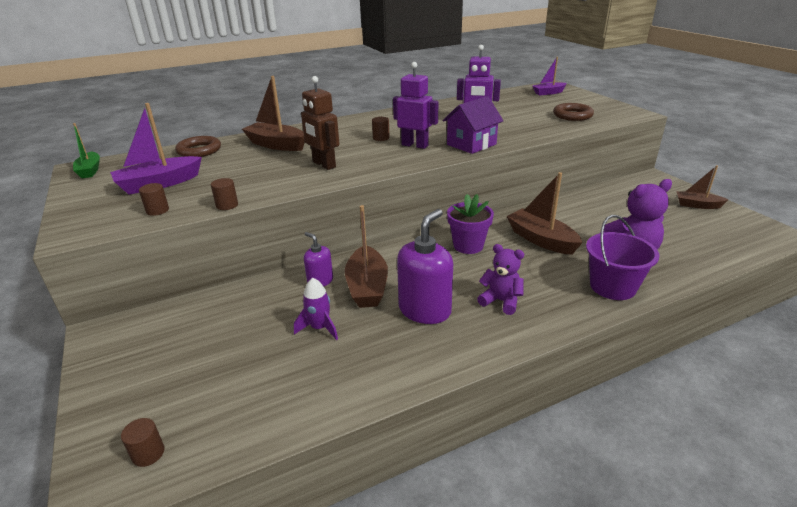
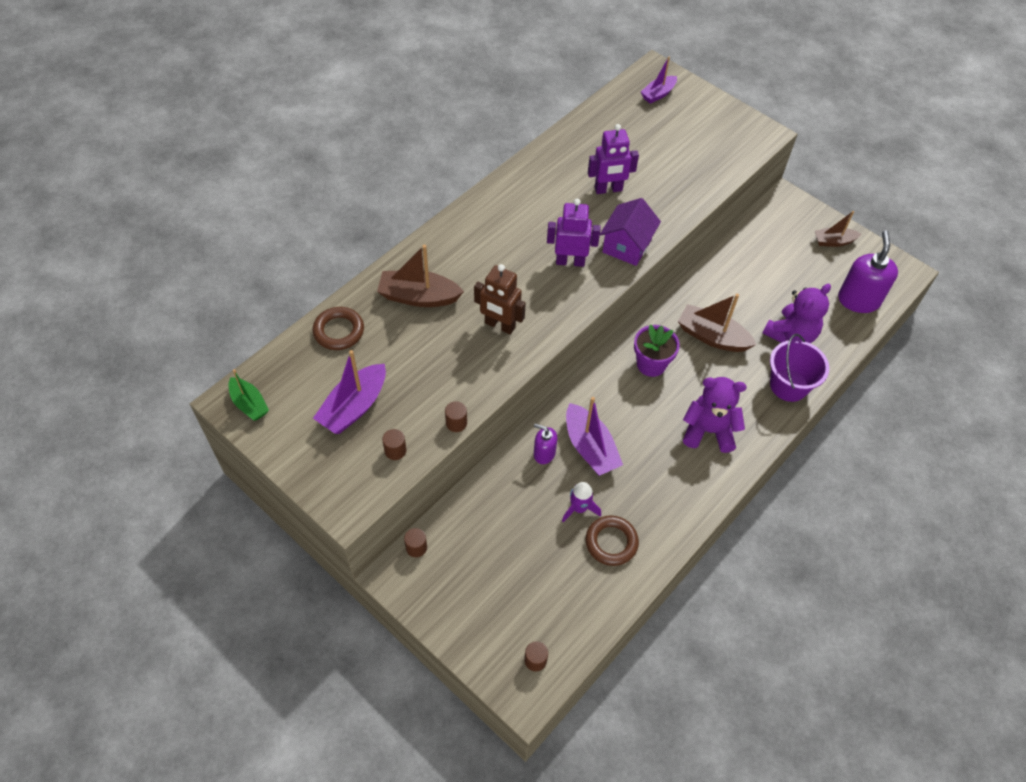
camera: 25 degrees left, 25 degrees up
brown boat [345,205,388,308] -> purple boat [566,397,623,476]
brown cylinder [372,117,390,141] -> brown cylinder moved to [404,528,427,557]
purple soap dispenser [397,209,453,324] -> purple soap dispenser moved to [838,231,898,313]
purple teddy bear [477,244,524,315] -> purple teddy bear [683,377,747,453], size x1.51
brown ring [553,103,594,121] -> brown ring moved to [586,515,639,566]

